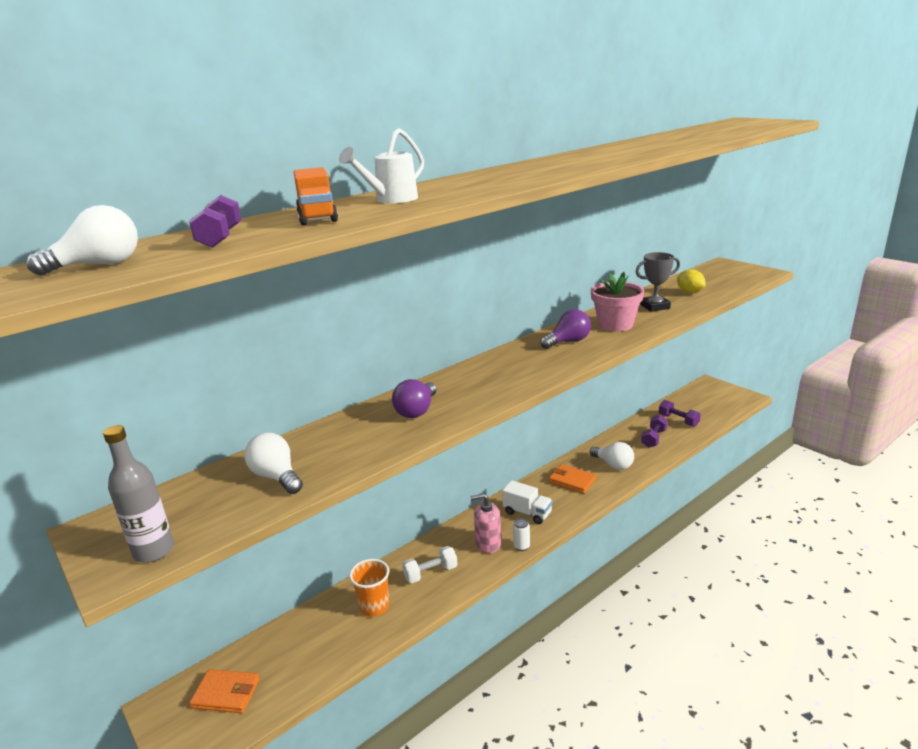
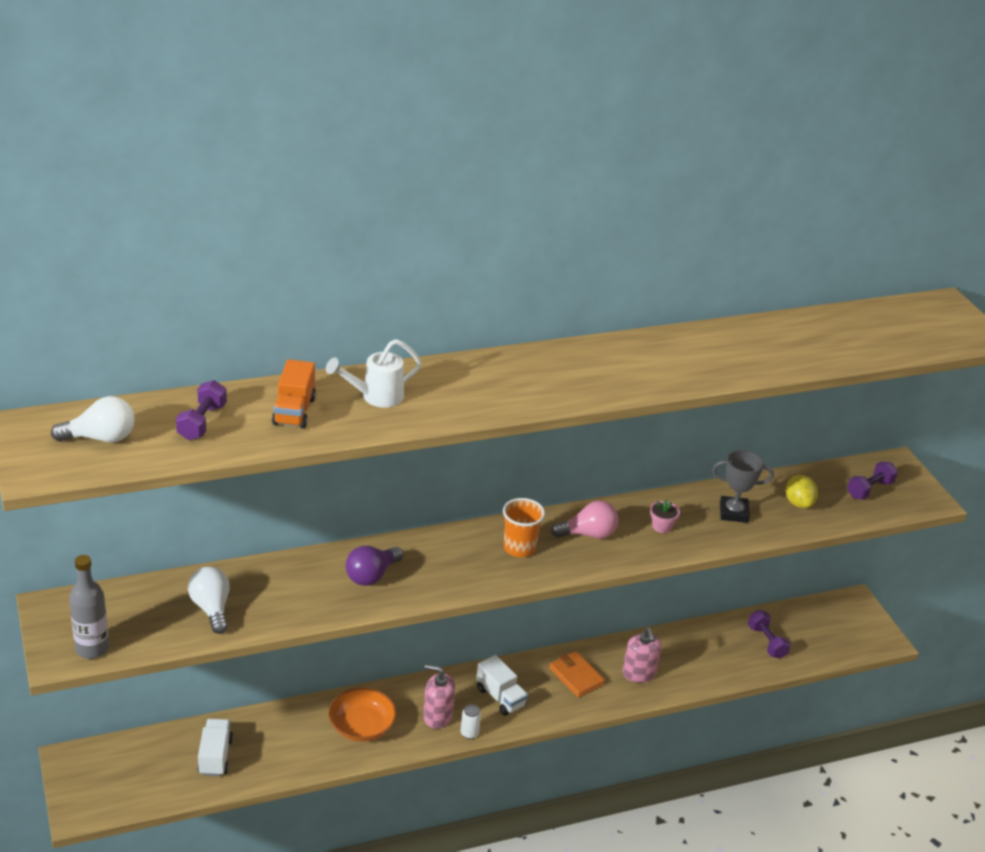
camera: 15 degrees right, 10 degrees up
orange wallet [189,669,260,713] -> none
orange cup [349,559,389,617] -> orange cup moved to [503,498,545,557]
white dumbbell [402,546,458,583] -> orange bowl [328,687,397,742]
purple light bulb [540,309,591,349] -> pink light bulb [551,501,619,538]
white light bulb [589,442,634,470] -> pink soap dispenser [622,627,661,683]
pink flower pot [591,272,644,332] -> pink flower pot [650,499,680,533], size x0.48
purple dumbbell [641,415,668,448] -> purple dumbbell moved to [847,461,898,500]
none -> white truck [197,719,233,776]

